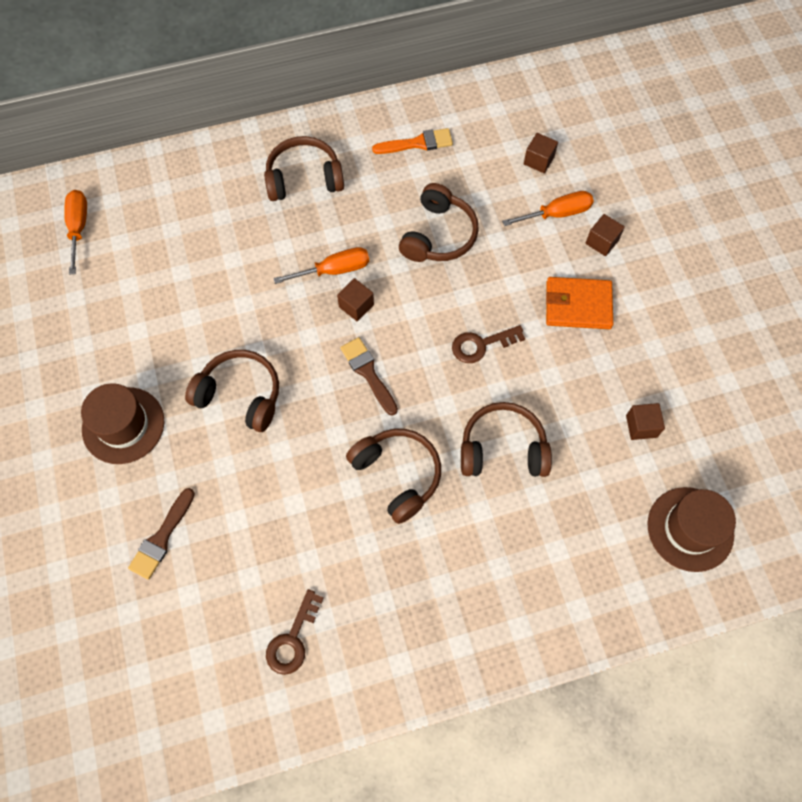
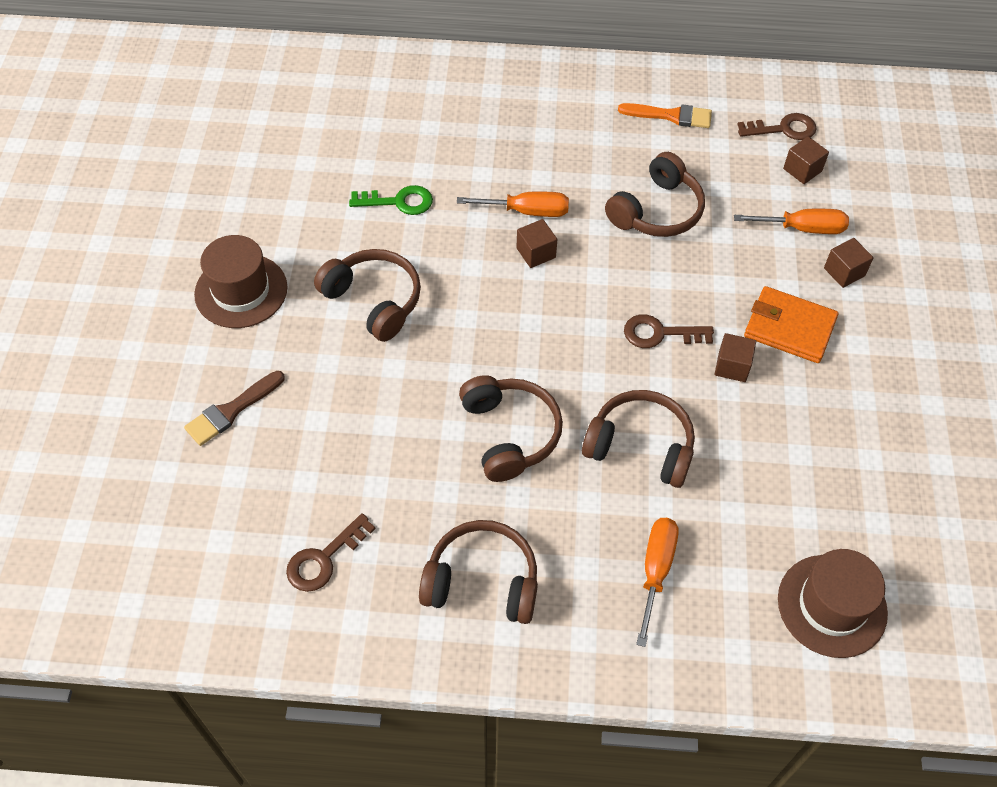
camera: 20 degrees right, 10 degrees down
orange screwdriver [64,190,87,275] -> orange screwdriver moved to [636,518,678,647]
brown headphones [264,136,344,201] -> brown headphones moved to [419,520,538,624]
brown brush [340,337,398,416] -> none
brown cube [626,403,665,440] -> brown cube moved to [715,333,756,382]
none -> green key [349,185,433,215]
none -> brown key [737,113,816,140]

